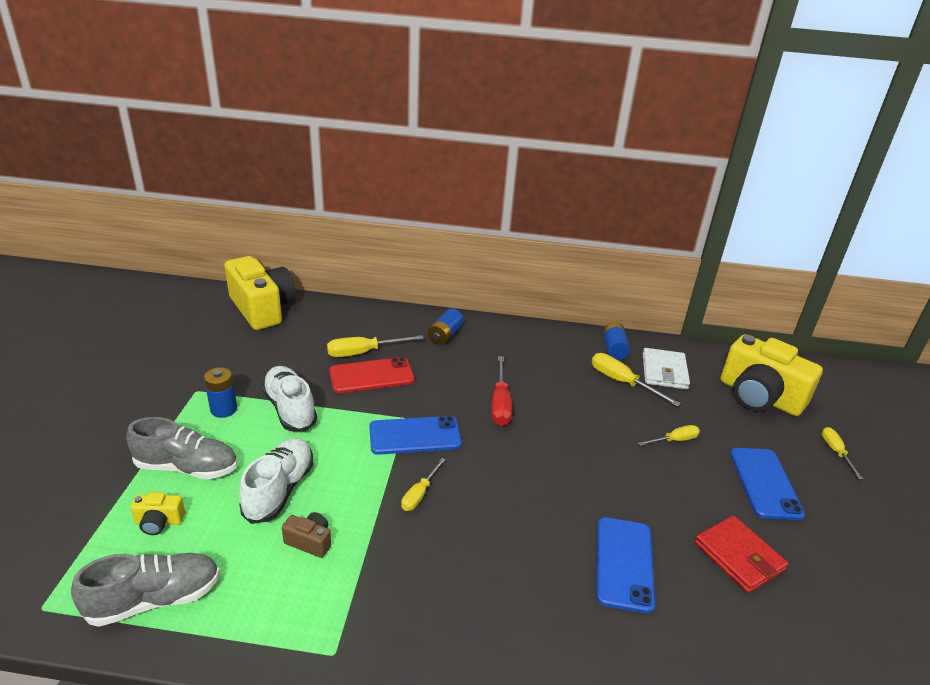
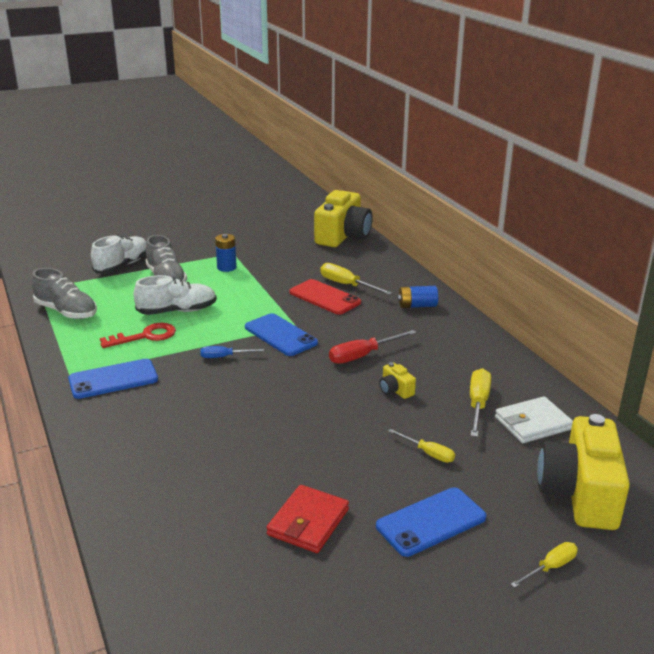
camera: 60 degrees right, 5 degrees down
yellow camera [130,492,185,535] -> yellow camera moved to [379,362,416,399]
white shoe [262,366,317,431] -> white shoe moved to [91,235,147,274]
brown camera [282,512,331,558] -> red key [100,323,176,348]
yellow screwdriver [401,458,446,511] -> blue screwdriver [200,346,264,358]
blue phone [597,517,655,613] -> blue phone moved to [68,359,158,399]
blue battery [603,322,630,360] -> none

